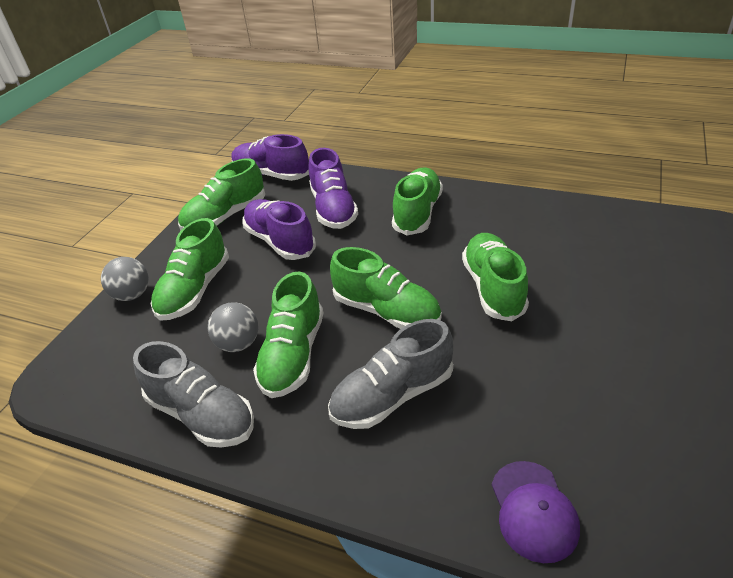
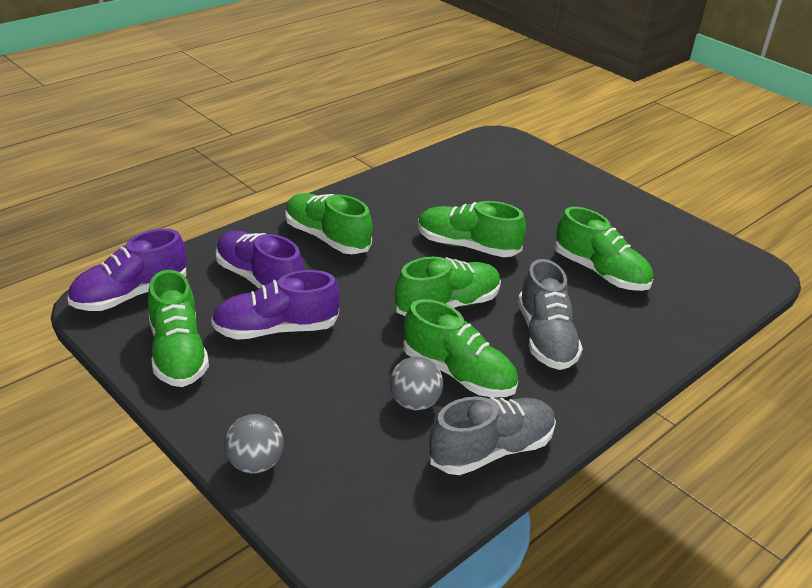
camera: 70 degrees left, 5 degrees down
green shoe [151,218,229,321] -> green shoe moved to [555,207,654,291]
purple shoe [309,148,358,229] -> purple shoe turned 150 degrees counterclockwise [216,231,304,289]
purple cap [492,461,580,563] -> none

